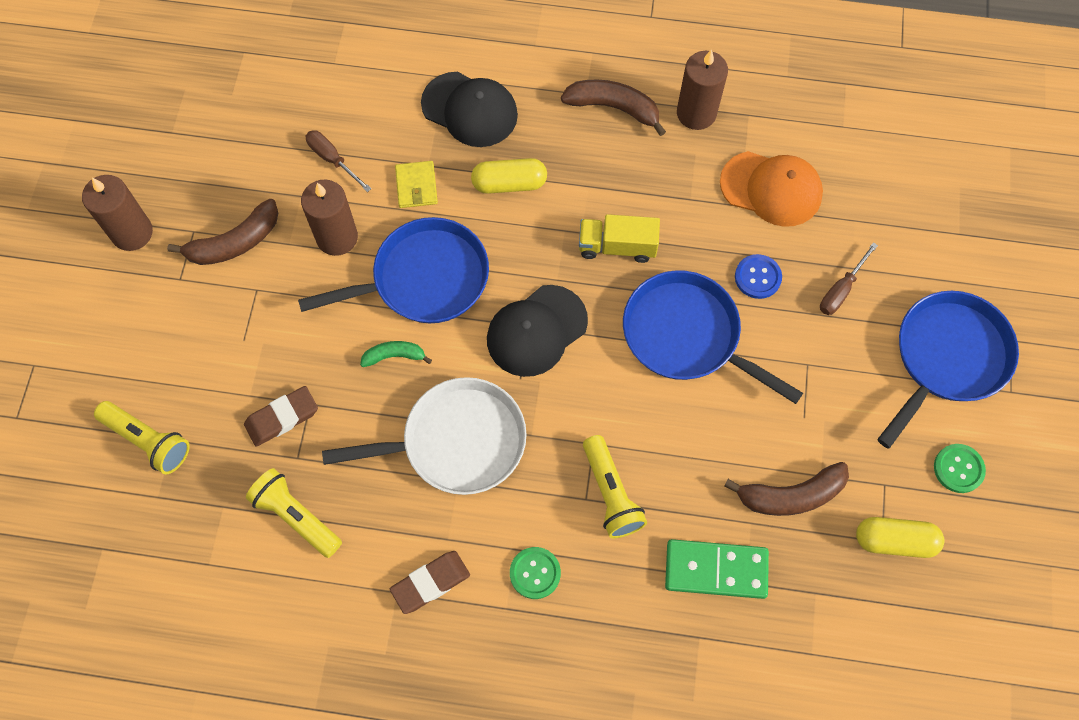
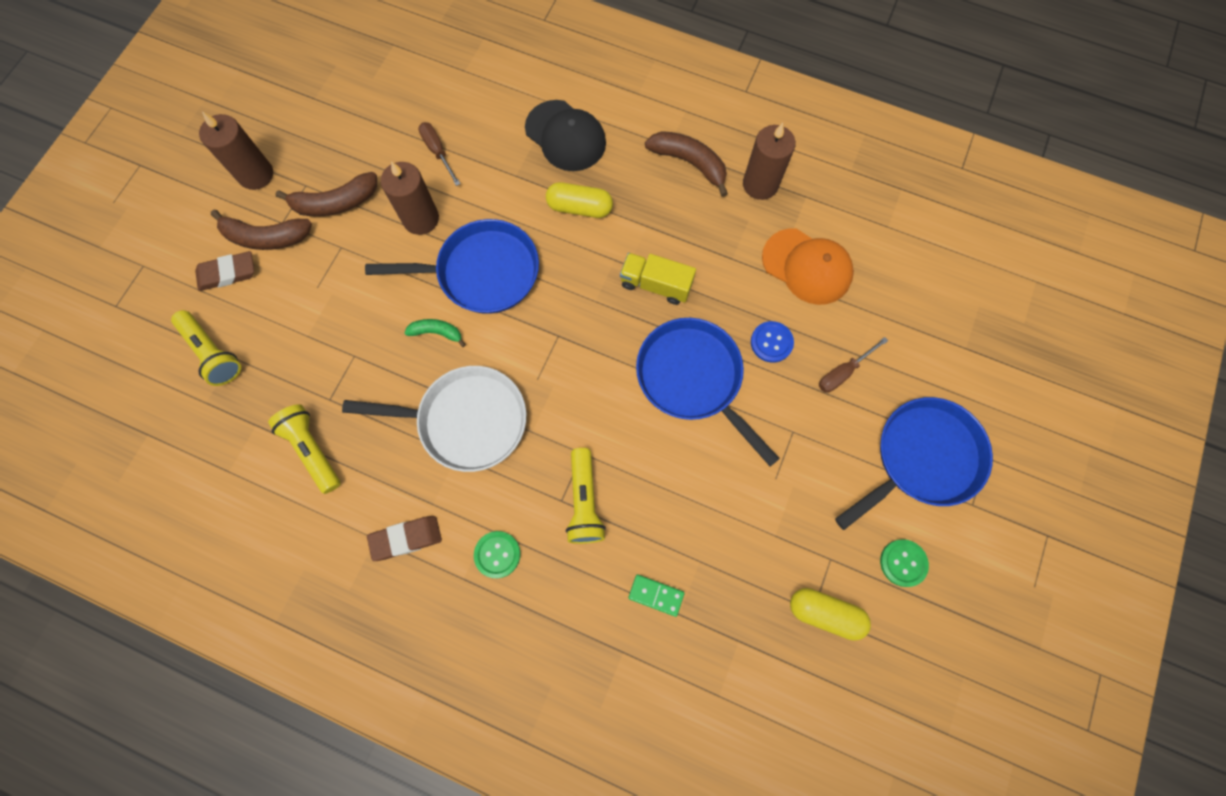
camera: 15 degrees right, 5 degrees up
brown eraser [244,386,318,447] -> brown eraser moved to [195,251,254,291]
yellow wallet [395,161,438,208] -> none
black cap [487,285,588,377] -> none
green domino [665,539,769,599] -> green domino [628,574,684,617], size x0.56
brown banana [724,462,849,516] -> brown banana moved to [211,210,312,250]

